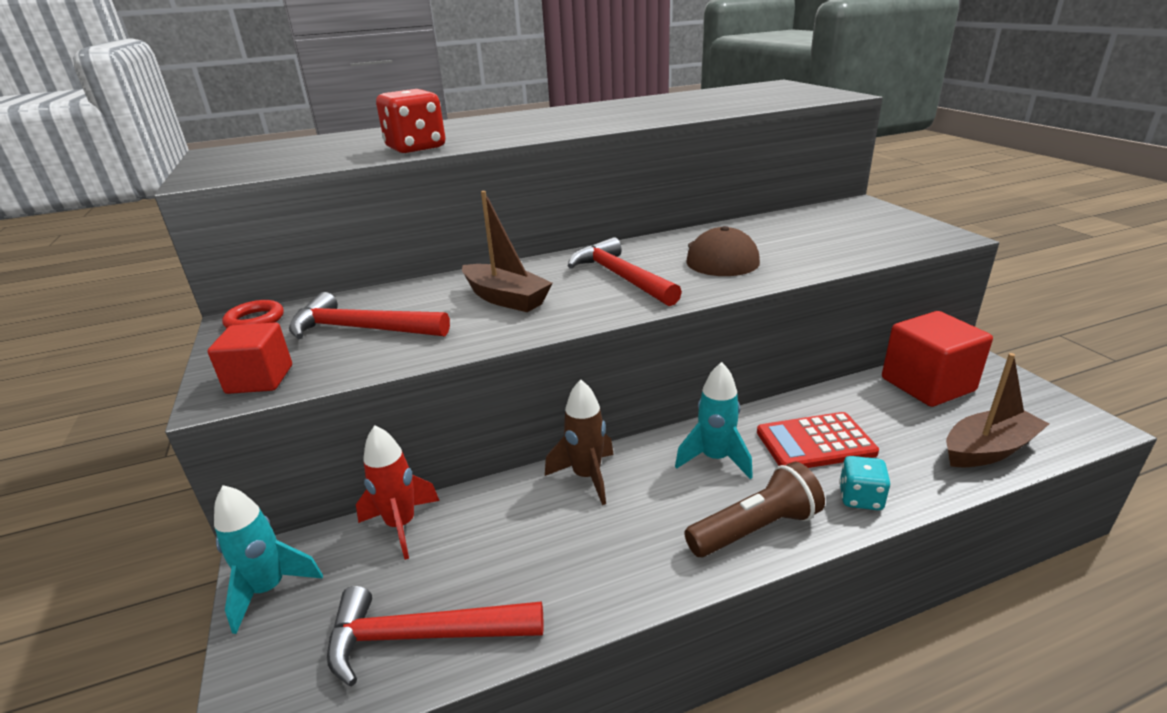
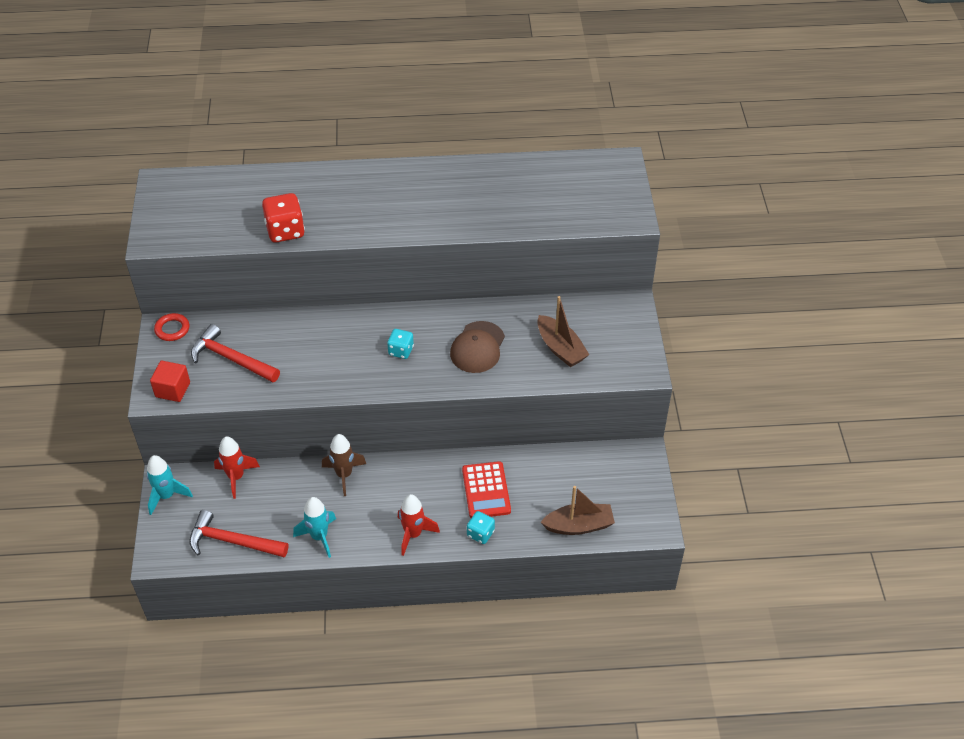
camera: 15 degrees right, 20 degrees up
brown boat [462,191,553,312] -> brown boat moved to [537,296,590,367]
red hammer [568,237,682,306] -> turquoise dice [387,329,414,359]
turquoise rocket [675,362,753,479] -> turquoise rocket moved to [293,497,336,558]
brown flashlight [684,462,825,557] -> red rocket [398,494,440,556]
red calculator [757,412,879,468] -> red calculator turned 105 degrees counterclockwise [462,461,511,518]
red cube [882,311,993,407] -> none

